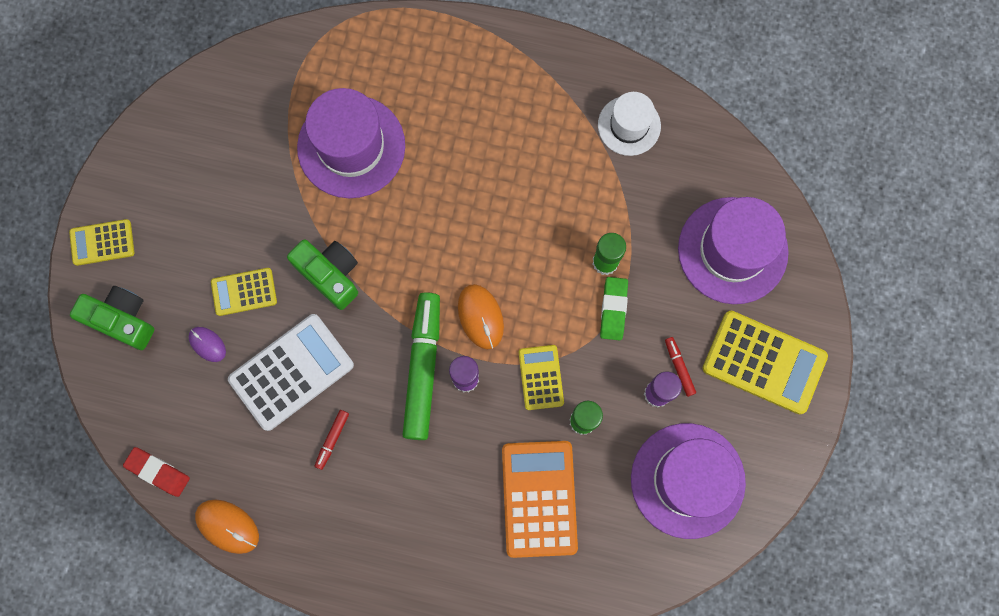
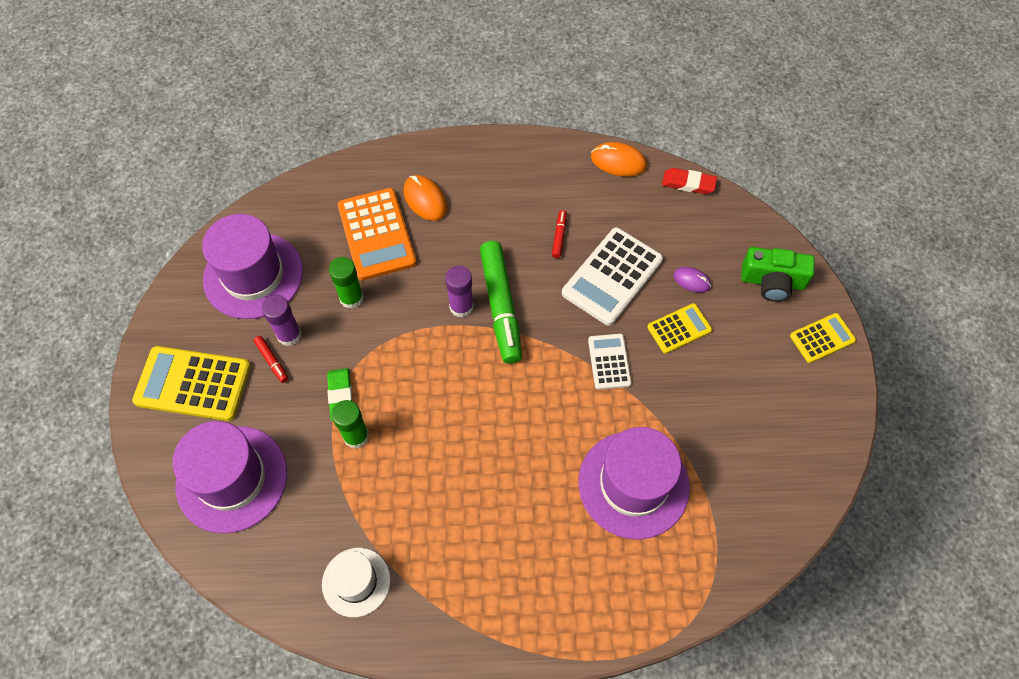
camera: 165 degrees right, 15 degrees down
green camera [287,239,358,310] -> white calculator [588,334,631,390]
orange mouse [458,284,504,349] -> orange mouse moved to [403,175,447,221]
yellow calculator [519,345,564,410] -> none

